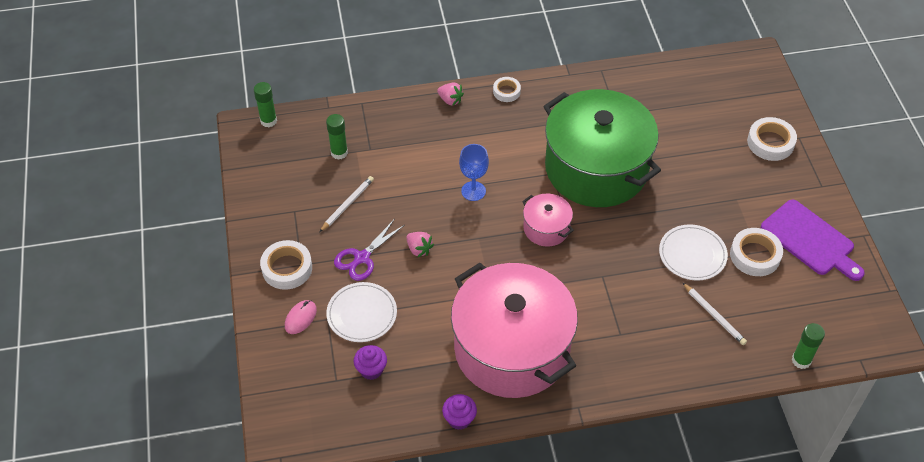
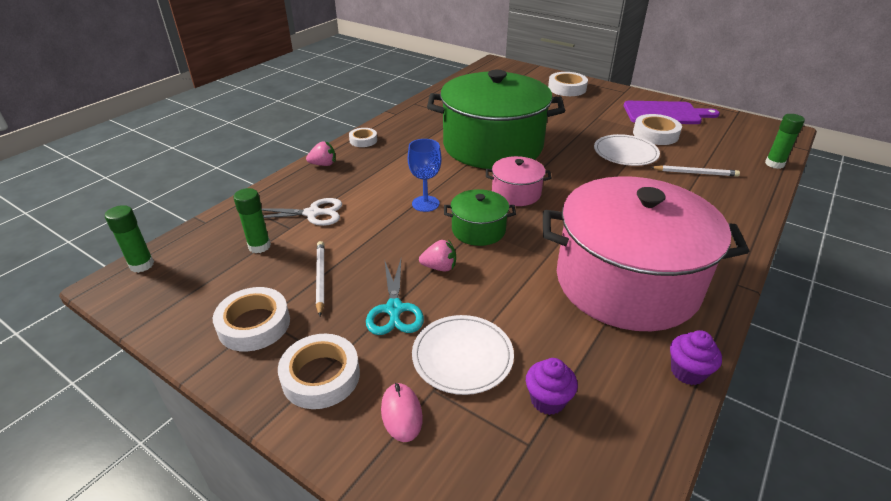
camera: 45 degrees left, 15 degrees down
purple scissors [334,219,404,281] -> turquoise scissors [366,259,424,335]
none -> white tape [213,287,290,352]
none -> white scissors [261,198,342,226]
none -> green pot [444,189,516,246]

